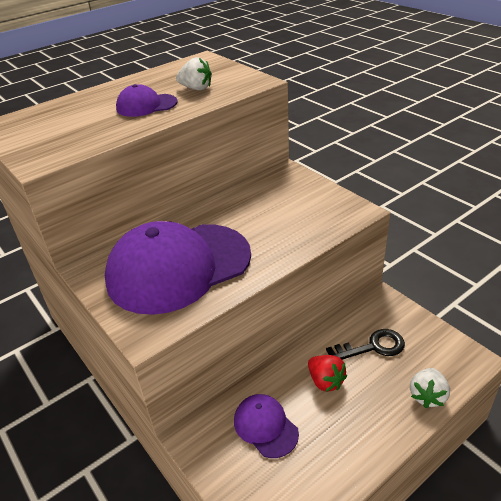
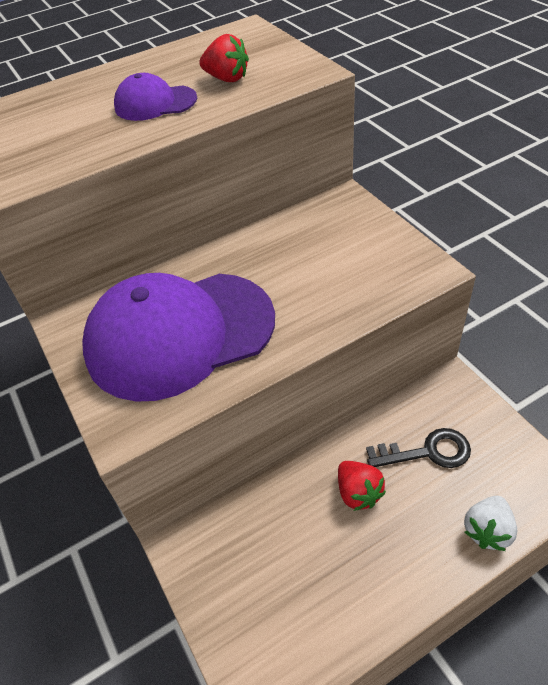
camera: 10 degrees right, 10 degrees up
white strawberry [176,57,212,90] -> red strawberry [199,34,249,82]
purple cap [234,394,299,458] -> none

